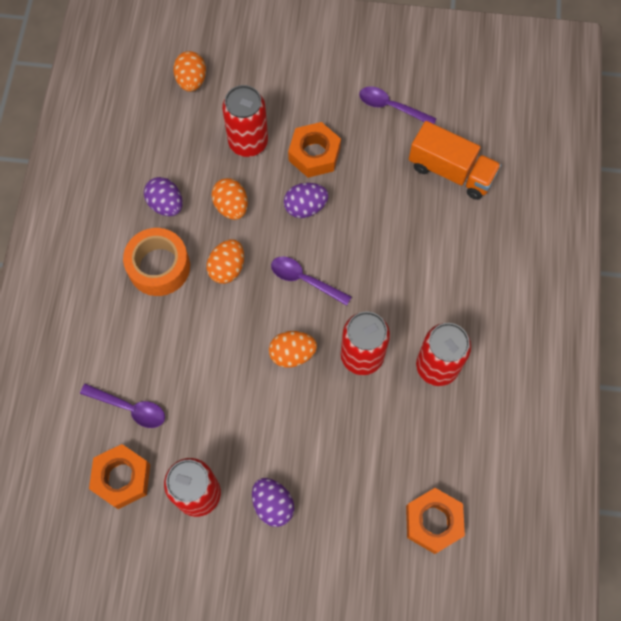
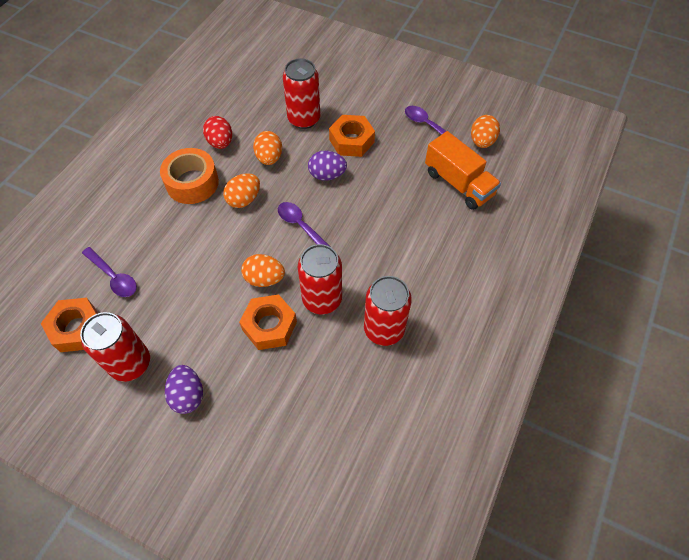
camera: 20 degrees right, 10 degrees down
purple egg [144,177,183,216] -> red egg [203,116,232,149]
orange egg [173,51,206,92] -> orange egg moved to [471,115,500,148]
orange nut [406,488,465,554] -> orange nut moved to [239,294,297,350]

